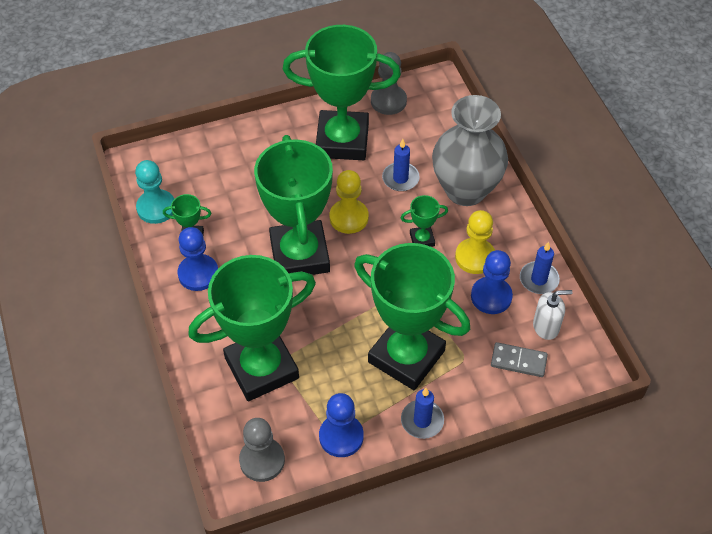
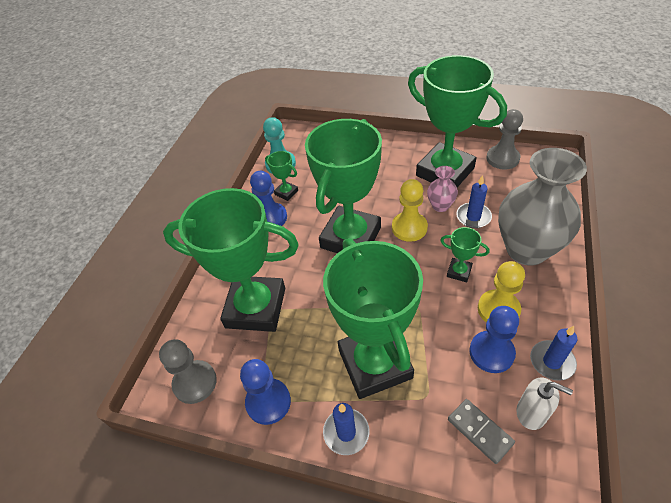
camera: 40 degrees right, 5 degrees down
none -> pink vase [427,166,458,212]

